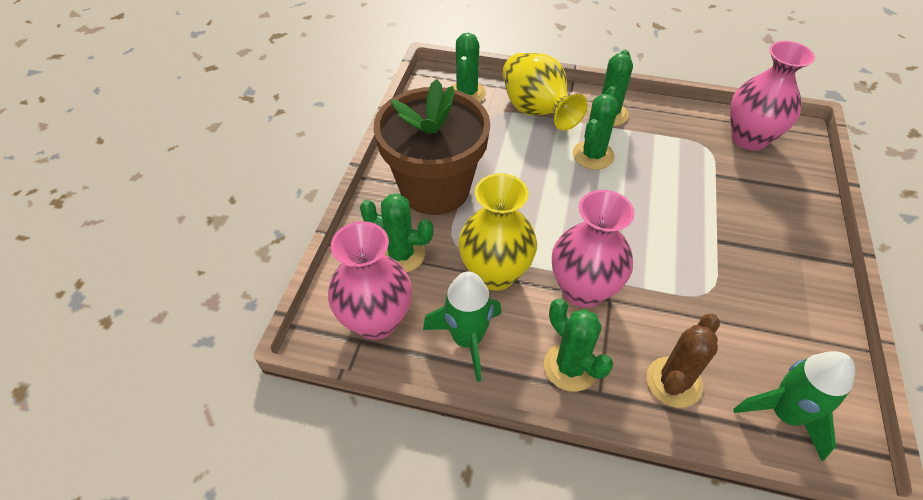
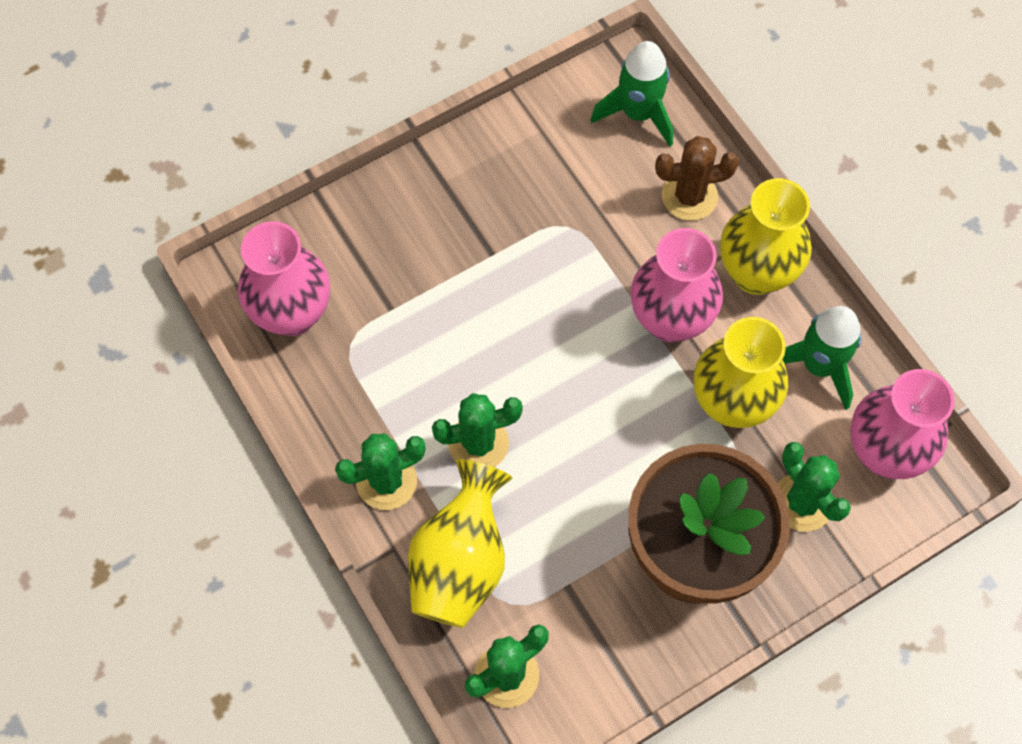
camera: 135 degrees left, 15 degrees up
green cactus [544,298,613,392] -> yellow vase [720,178,812,295]

